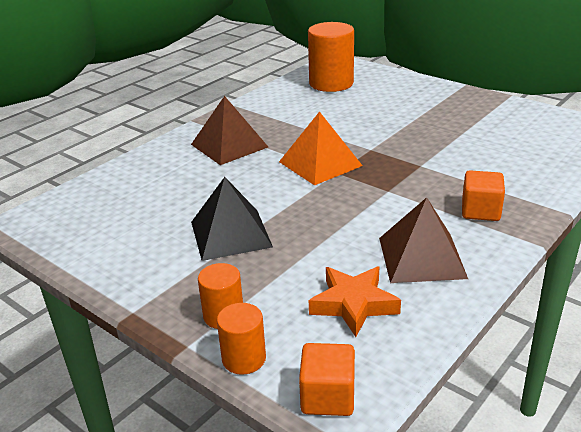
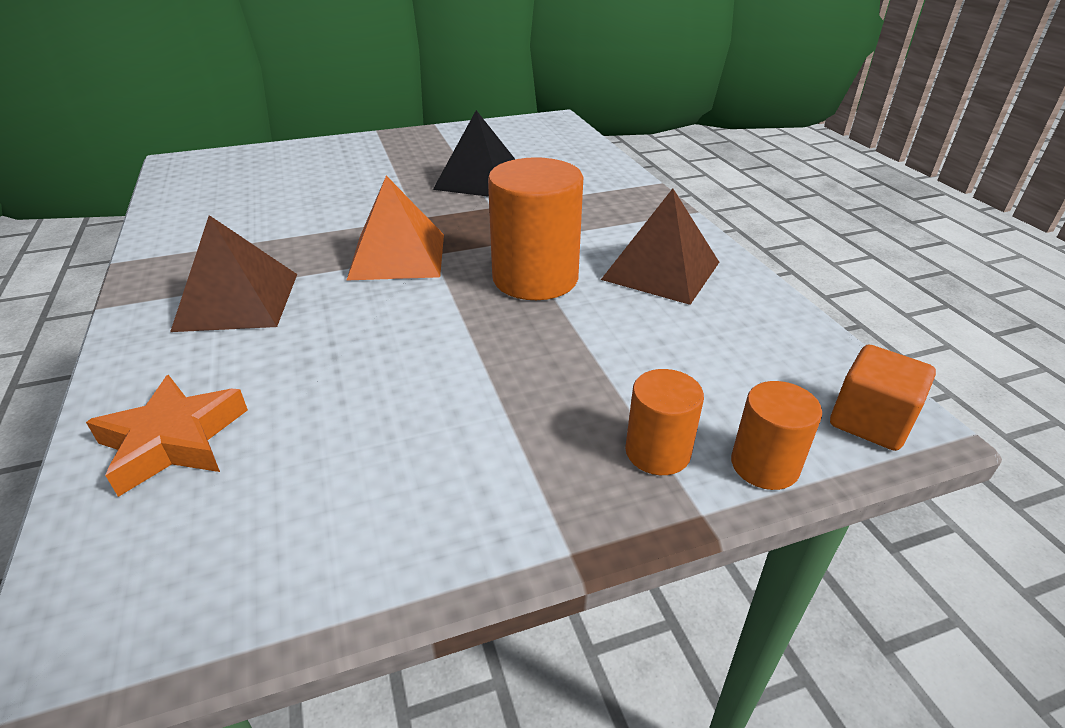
camera: 60 degrees left, 5 degrees up
black pyramid [191,177,273,261] -> black pyramid moved to [433,110,515,197]
orange cylinder [308,22,354,92] -> orange cylinder moved to [488,157,583,300]
orange star [309,267,401,337] -> orange star moved to [86,375,248,497]
orange cube [462,170,505,221] -> none

